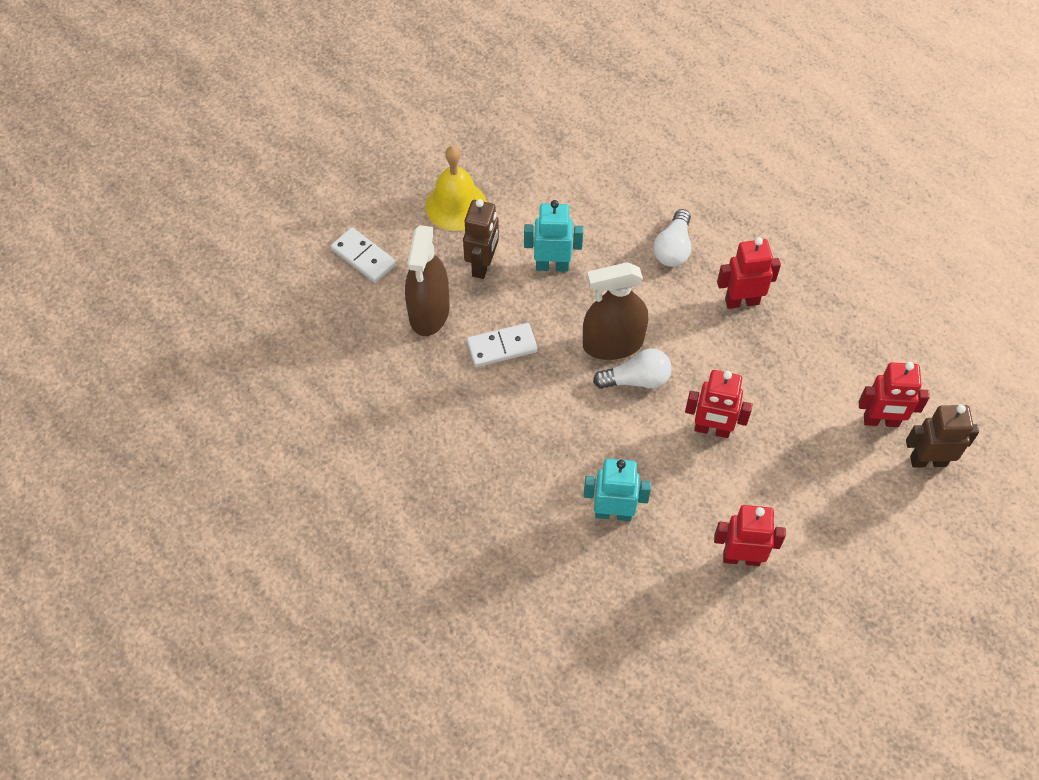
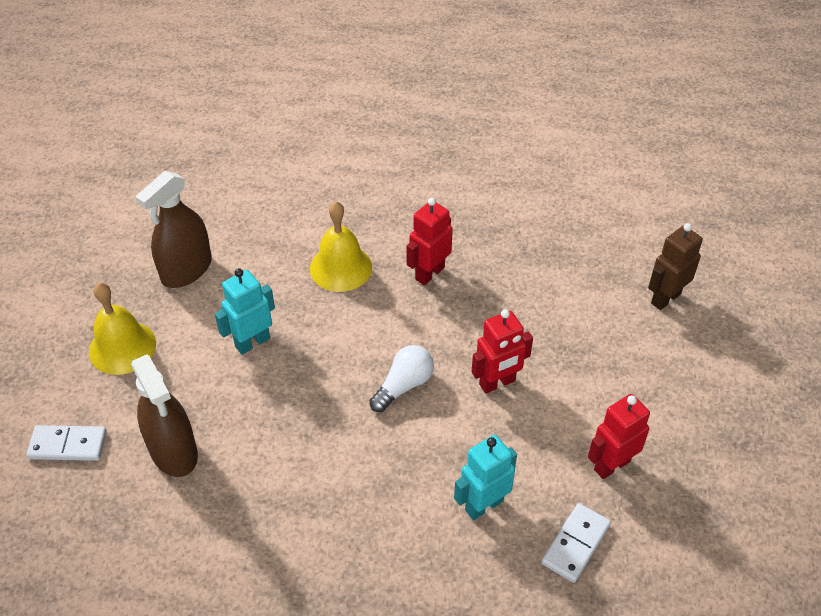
camera: 40 degrees left, 10 degrees down
brown robot [463,199,499,279] -> none
white domino [467,323,538,367] -> white domino moved to [541,503,611,583]
brown spray bottle [583,262,648,360] -> brown spray bottle moved to [135,171,212,288]
white light bulb [653,209,691,267] -> yellow bell [310,201,372,292]
red robot [859,362,930,427] -> none

